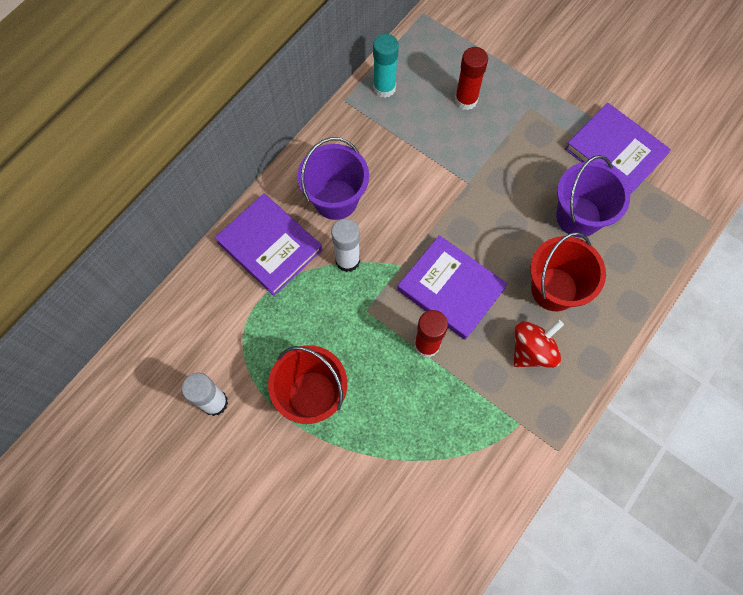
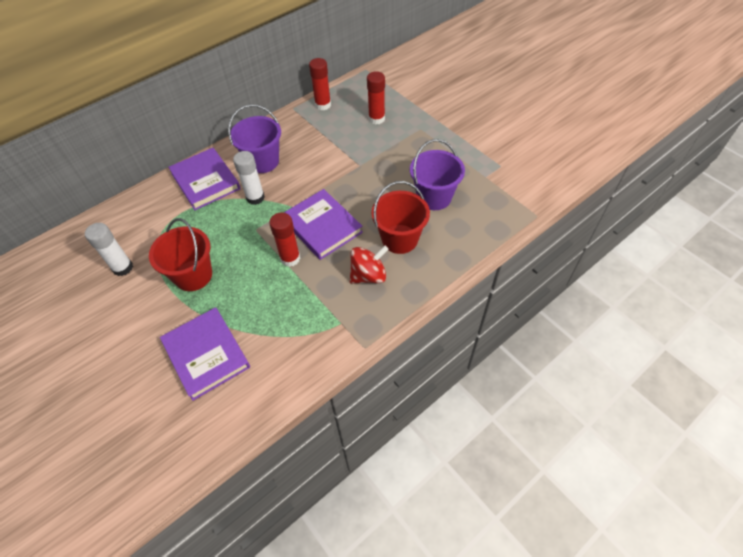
camera: 15 degrees right, 15 degrees down
turquoise glue stick [373,34,399,98] -> red glue stick [309,58,331,110]
purple book [565,103,671,195] -> purple book moved to [160,307,250,401]

